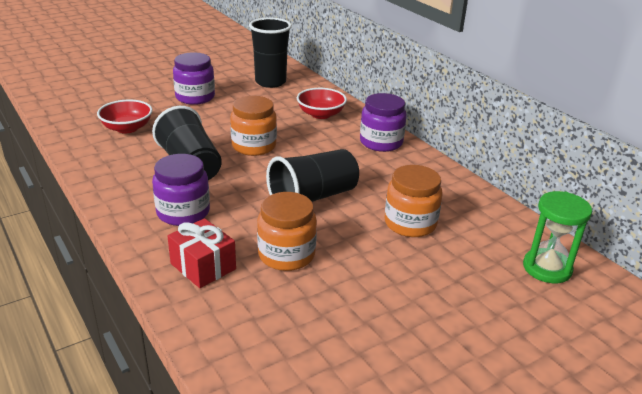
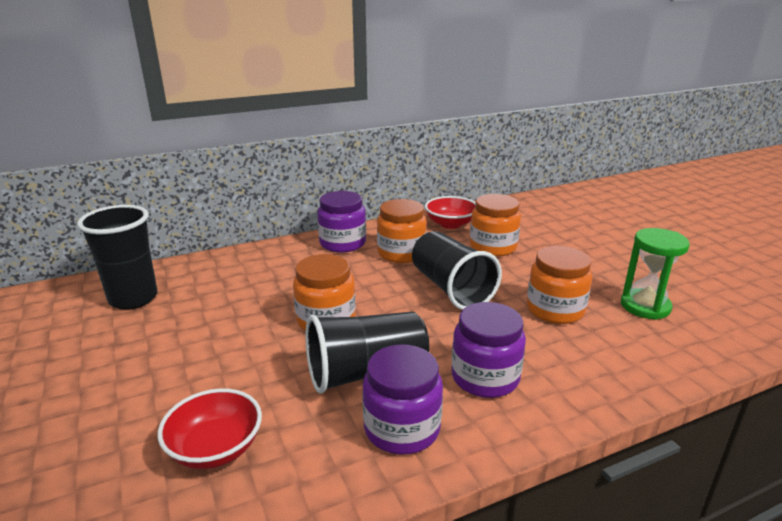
camera: 80 degrees left, 5 degrees down
red gift [167,218,236,288] -> none
purple jar [173,52,215,105] -> purple jar moved to [362,344,443,455]
red bowl [297,88,347,119] -> red bowl moved to [425,196,476,229]
green hourglass [523,191,592,283] -> green hourglass moved to [621,228,690,320]
none -> orange jar [377,199,427,263]

